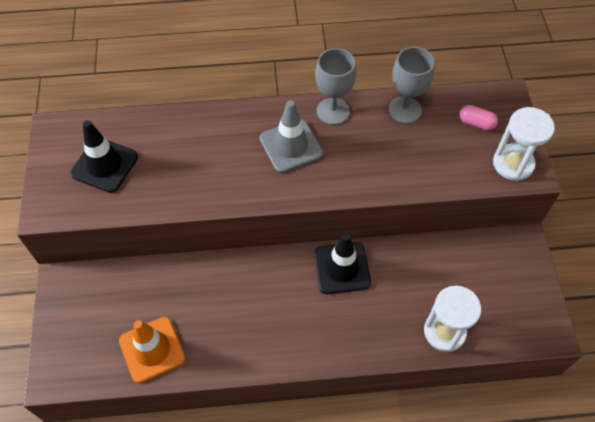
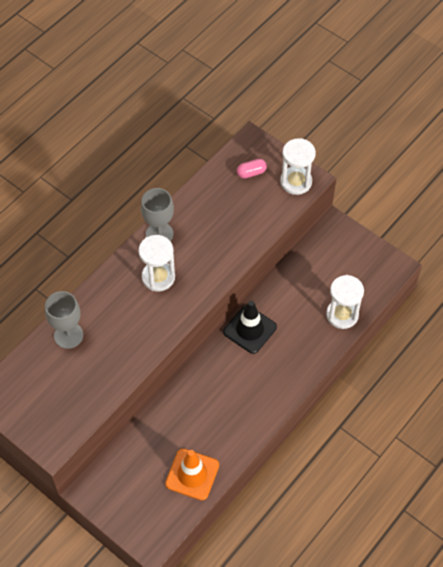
camera: 45 degrees left, 0 degrees up
black traffic cone [70,120,138,193] -> none
grey traffic cone [260,100,323,173] -> white hourglass [139,235,175,291]
grey goblet [389,47,435,123] -> grey goblet moved to [45,291,83,349]

